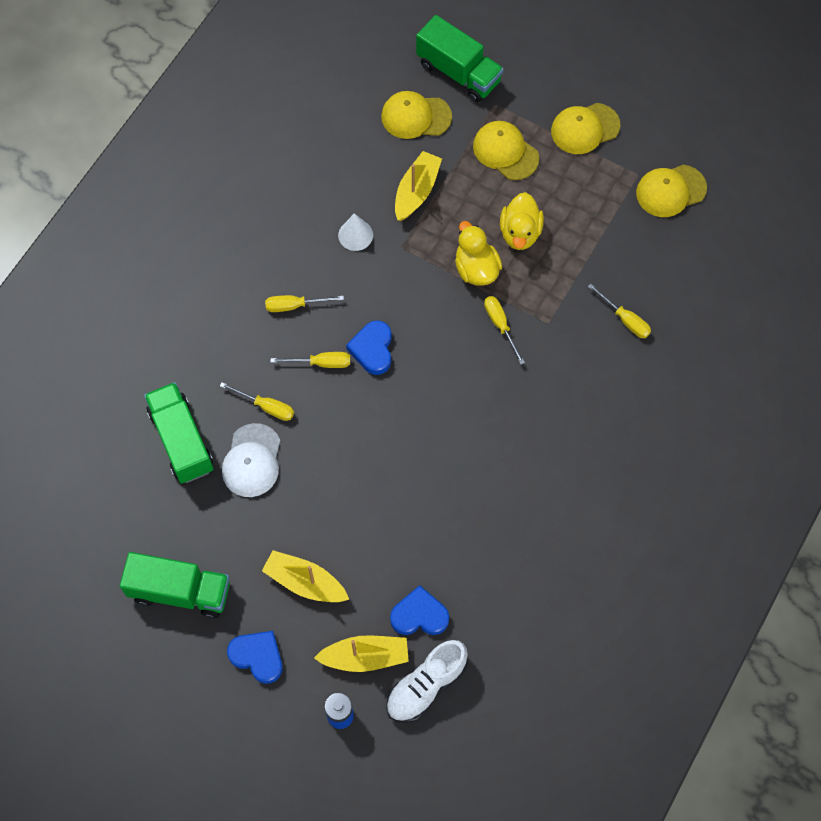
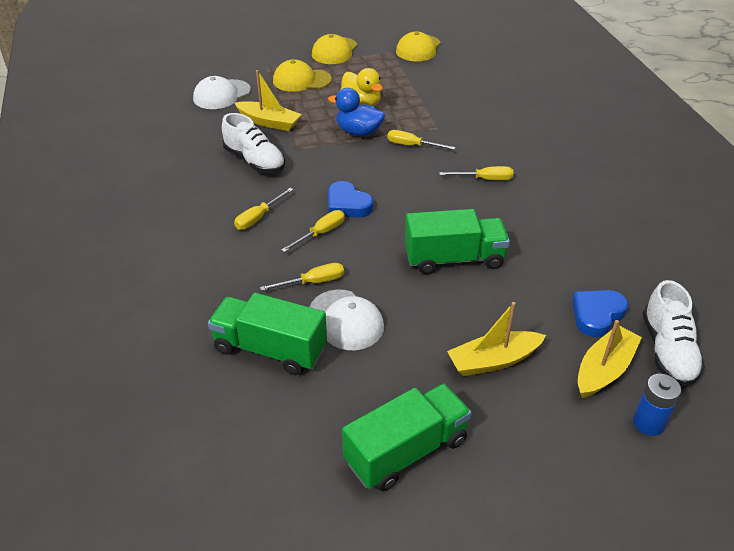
camera: 45 degrees left, 25 degrees down
blue heart [227,631,283,684] -> none
white cone [338,213,373,251] -> white shoe [222,113,285,173]
yellow cap [381,91,452,139] -> white cap [193,76,251,109]
yellow boat [395,151,442,221] -> yellow boat turned 135 degrees clockwise [235,70,302,131]
green truck [416,15,503,103] -> green truck moved to [405,209,510,274]
yellow duck [455,221,502,286] -> blue duck [328,88,385,136]
yellow screwdriver [588,284,651,338] -> yellow screwdriver moved to [439,166,514,180]

